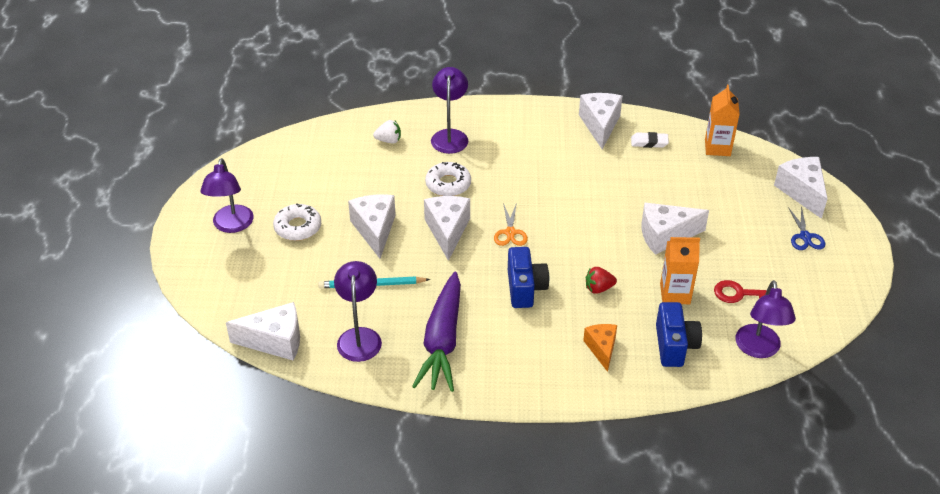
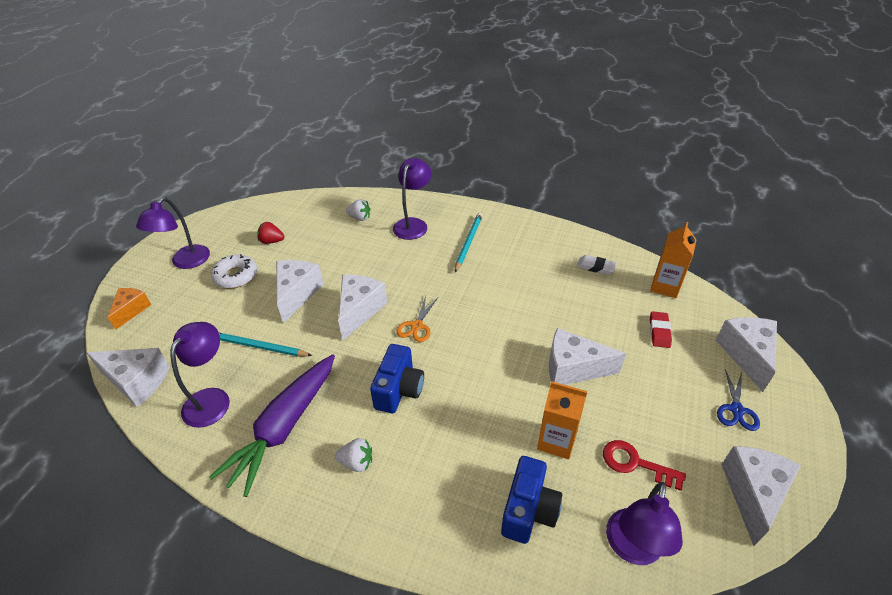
camera: 20 degrees right, 0 degrees up
white donut [425,162,471,196] -> none
white cheese [579,93,623,150] -> white cheese moved to [721,446,801,546]
orange cheese [583,324,617,372] -> orange cheese moved to [108,288,151,330]
red strawberry [586,267,617,294] -> red strawberry moved to [257,222,285,244]
none -> white strawberry [335,438,372,472]
none -> turquoise pencil [455,213,483,272]
none -> red eraser [650,311,672,348]

